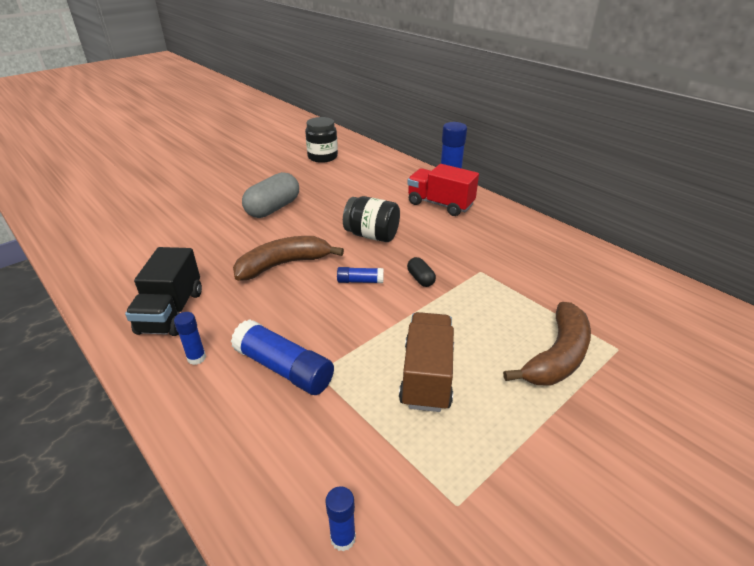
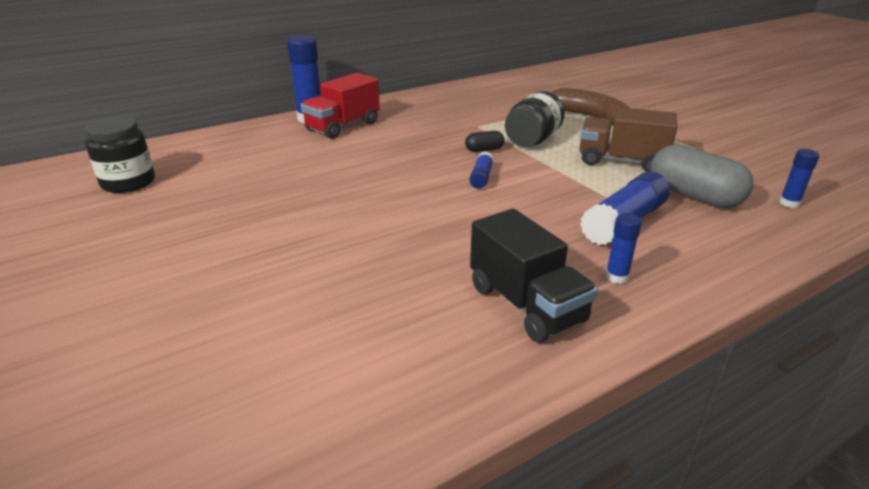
camera: 80 degrees left, 5 degrees down
black truck [125,247,202,336] -> black truck turned 45 degrees clockwise [470,209,598,343]
brown banana [233,236,344,281] -> none
grey capsule [242,172,299,218] -> grey capsule moved to [651,144,753,208]
black jar [343,196,400,242] -> black jar moved to [505,91,565,147]

